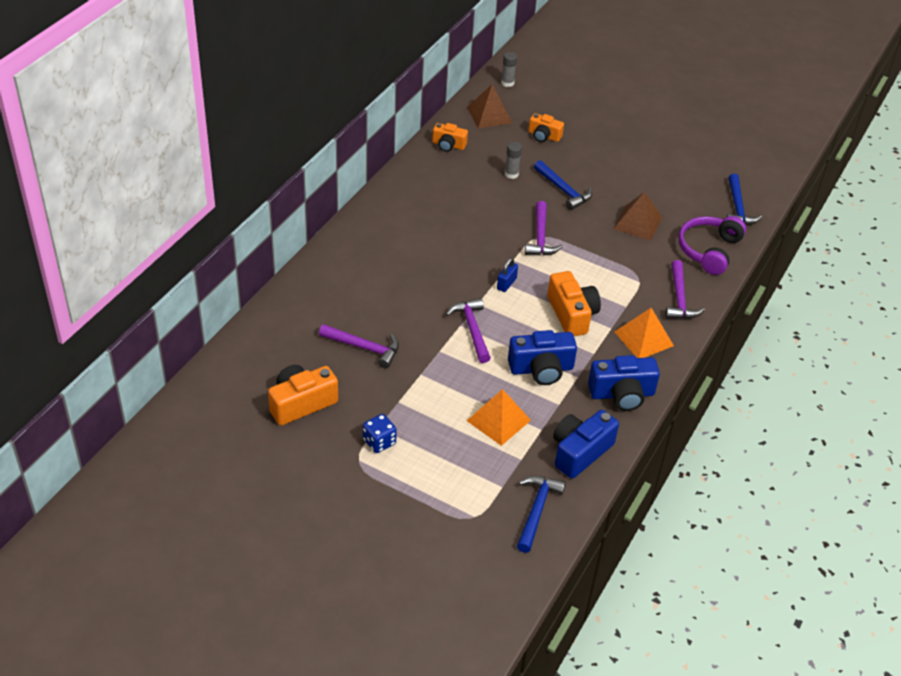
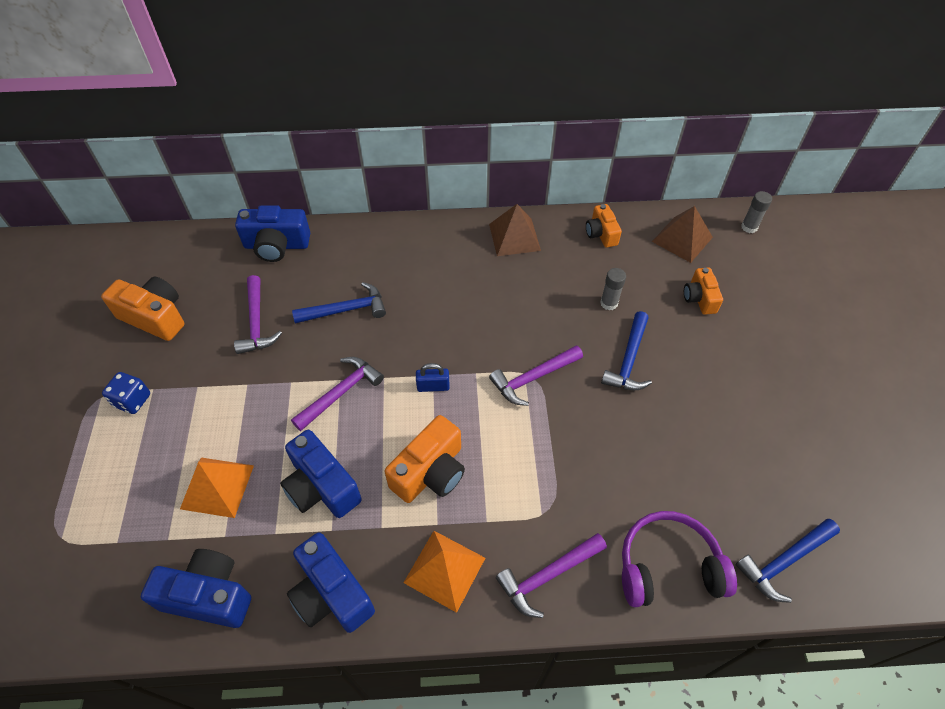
camera: 60 degrees right, 10 degrees up
blue hammer [517,476,566,553] -> blue hammer moved to [292,282,386,323]
brown pyramid [613,192,663,241] -> brown pyramid moved to [489,204,541,256]
none -> blue camera [235,205,310,262]

